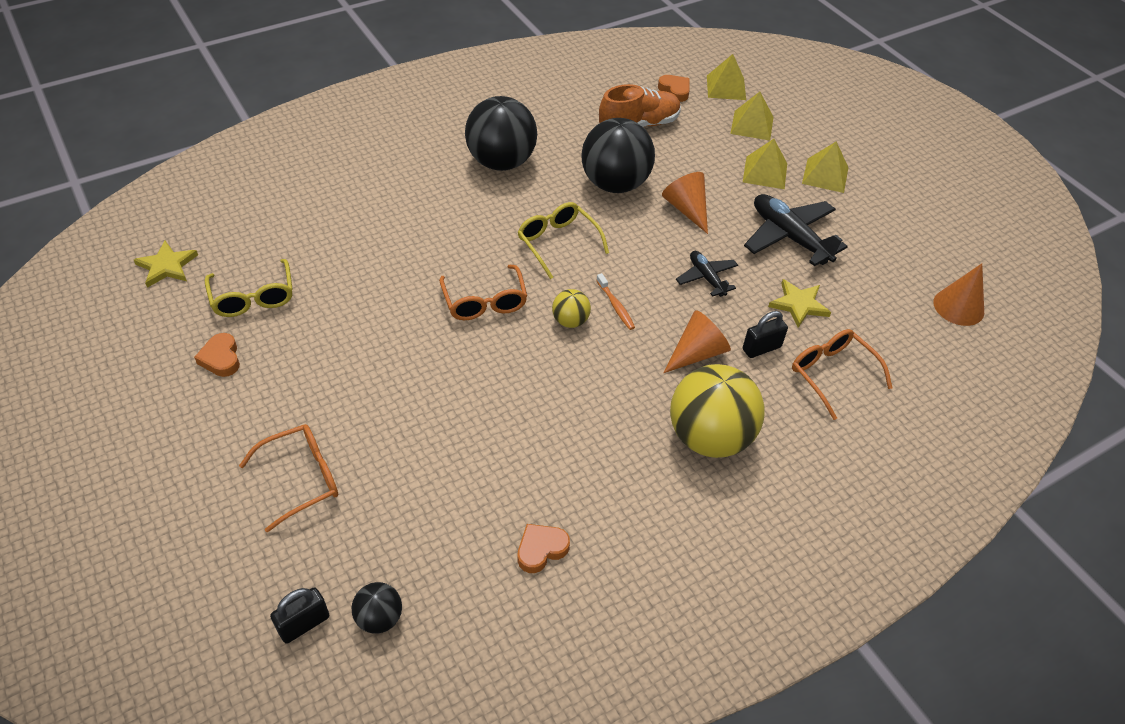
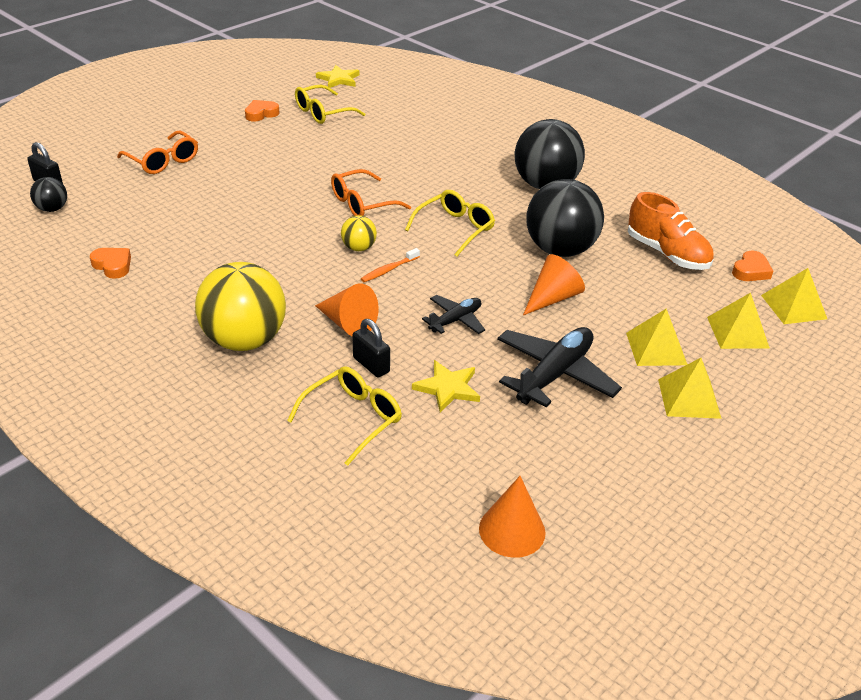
camera: 75 degrees right, 10 degrees down
orange glasses [792,329,892,420] -> yellow glasses [287,366,402,466]

